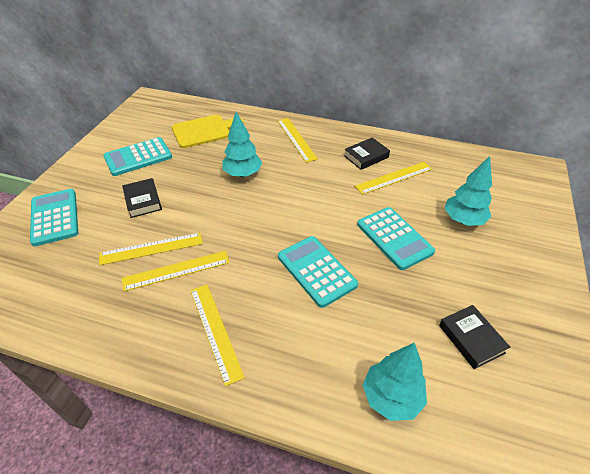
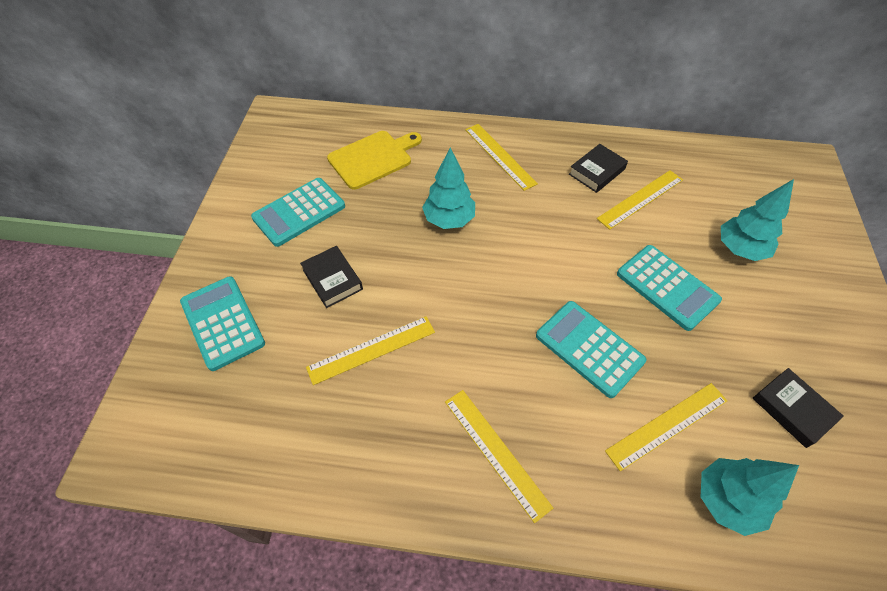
camera: 10 degrees left, 10 degrees up
yellow ruler [122,251,230,291] -> yellow ruler moved to [605,383,727,471]

